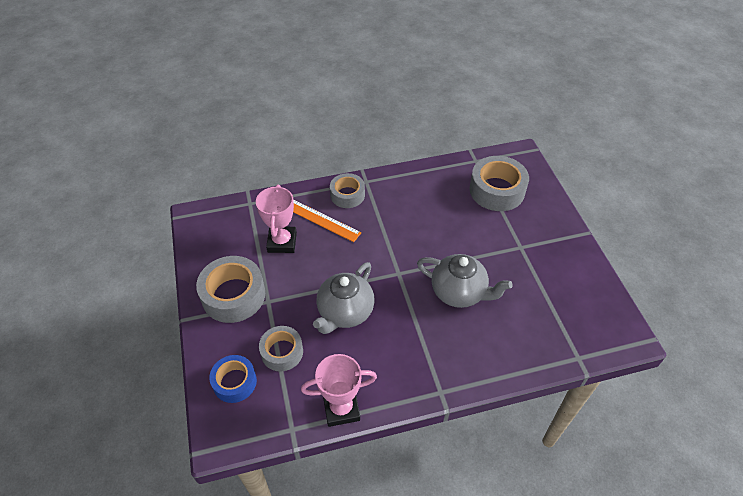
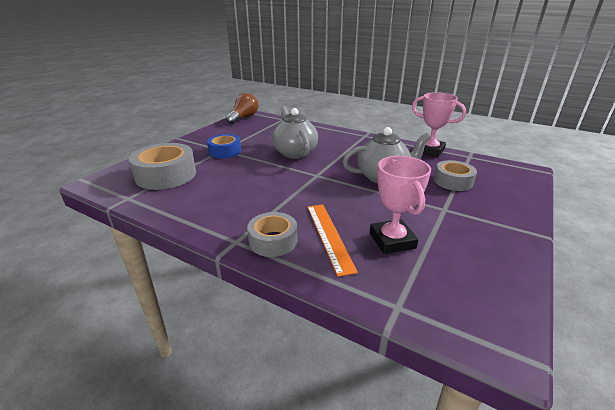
camera: 135 degrees left, 20 degrees down
grey tape [196,256,265,323] -> none
blue tape [209,355,257,403] -> blue tape moved to [207,134,241,158]
pink trophy [256,184,297,253] -> pink trophy turned 60 degrees counterclockwise [370,156,431,254]
none -> brown light bulb [226,93,258,124]

